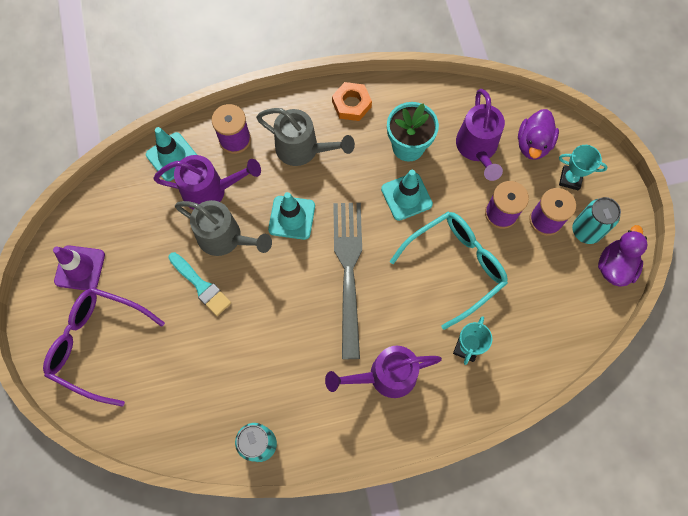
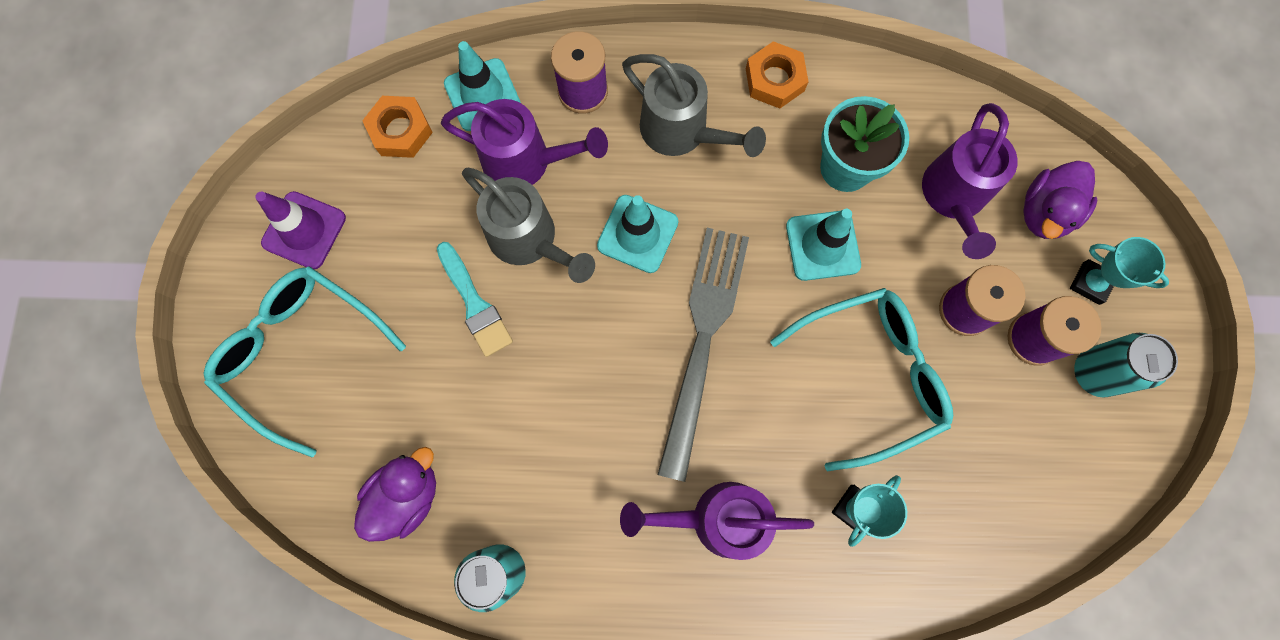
camera: 15 degrees right, 5 degrees up
purple glasses [43,287,165,407] -> turquoise glasses [203,266,406,457]
purple duck [598,225,648,287] -> purple duck moved to [354,447,436,542]
none -> orange nut [362,96,433,158]

